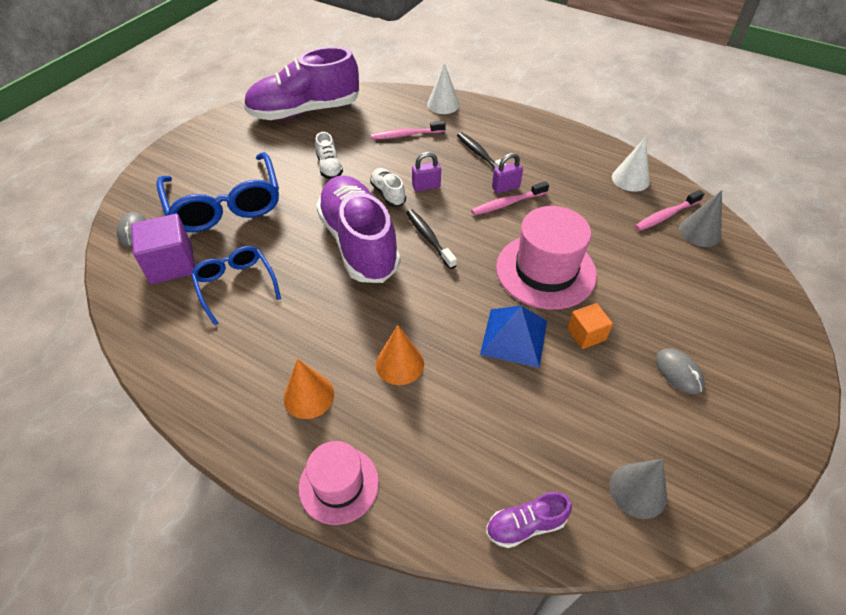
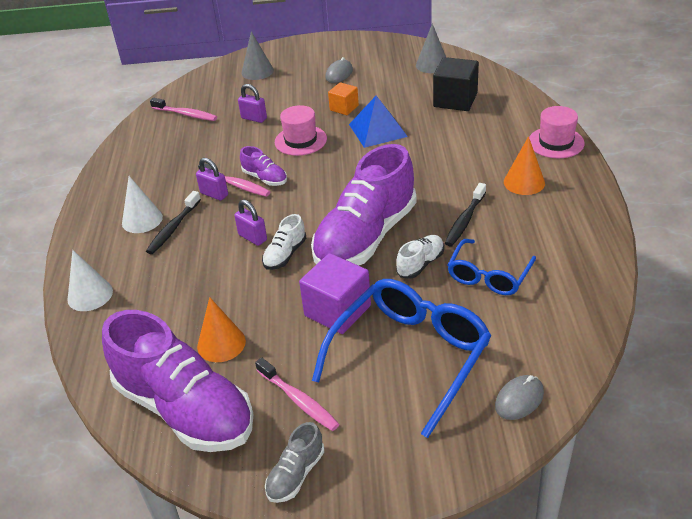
camera: 120 degrees left, 10 degrees down
purple cube [131,214,195,284] -> purple cube moved to [299,253,371,334]
white shoe [315,132,343,179] -> white shoe moved to [396,235,444,279]
pink toothbrush [371,120,446,140] -> pink toothbrush moved to [255,358,339,431]
orange cone [376,325,424,385] -> orange cone moved to [197,297,246,362]
black toothbrush [406,209,457,269] -> black toothbrush moved to [445,183,486,246]
purple shoe [486,492,572,548] -> purple shoe moved to [240,146,287,186]
pink hat [496,206,597,310] -> pink hat [275,105,327,156], size x0.61
white cone [612,137,650,192] -> white cone moved to [122,176,163,233]
grey cone [679,190,722,247] -> grey cone moved to [242,31,274,80]
none -> purple padlock [238,84,267,123]
none -> grey shoe [265,422,324,503]
none -> black cube [433,57,479,111]

